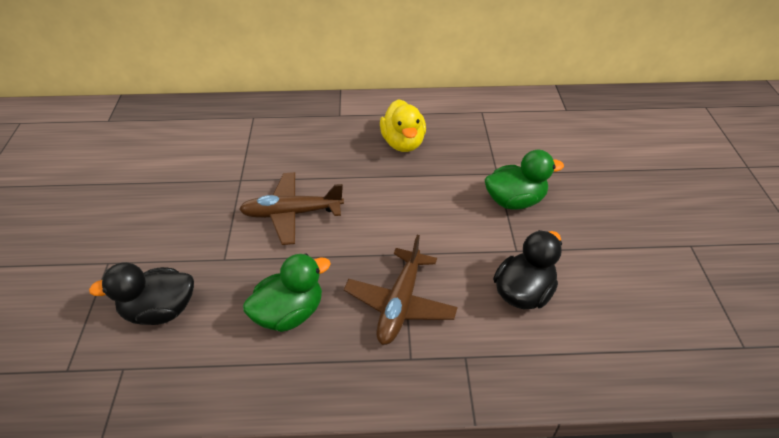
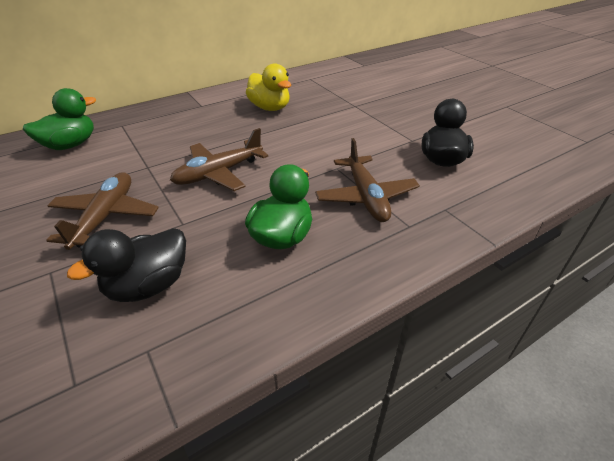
camera: 30 degrees left, 5 degrees down
green duck [485,150,564,210] -> green duck moved to [23,88,96,150]
none -> brown plane [46,172,159,250]

